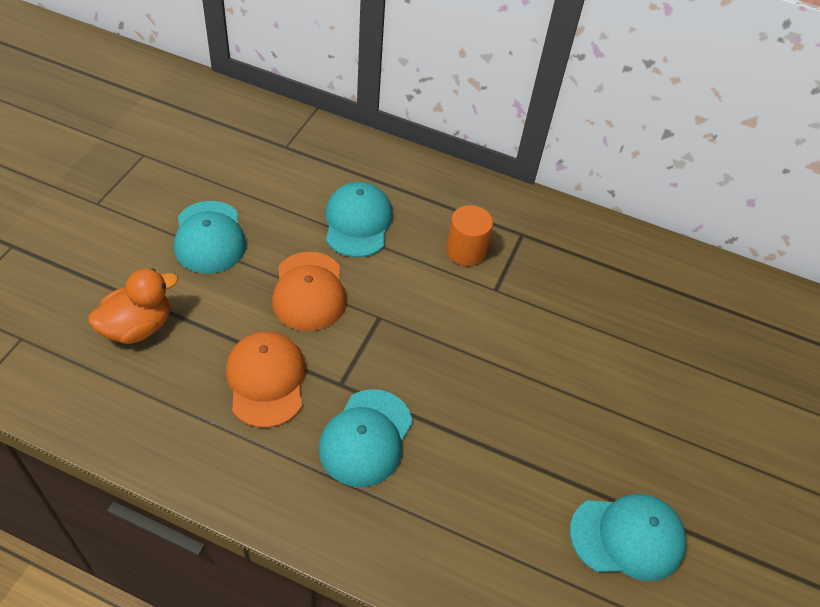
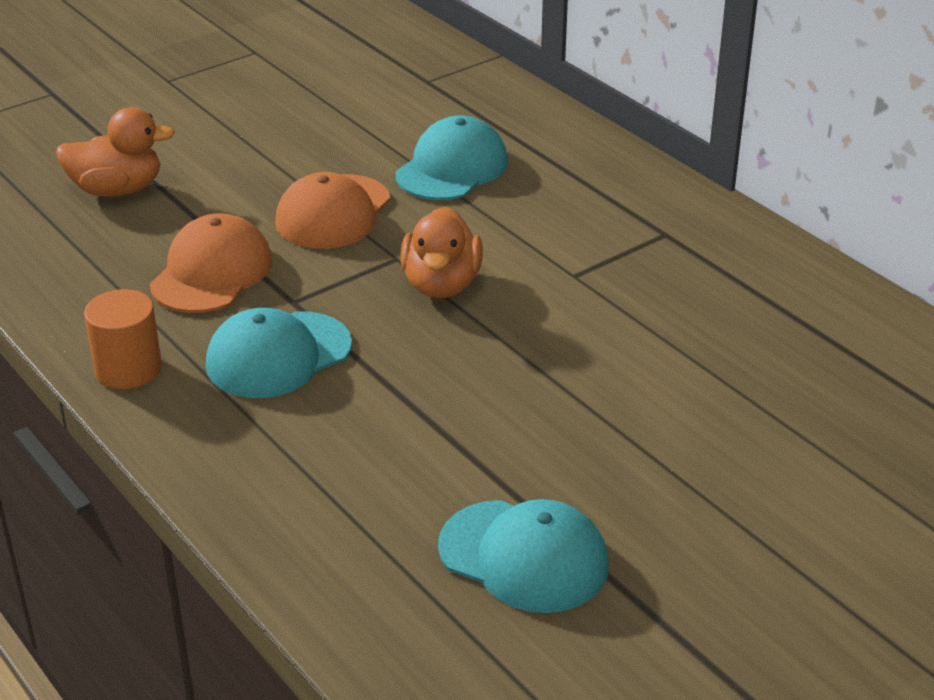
camera: 35 degrees right, 15 degrees down
turquoise cap [174,201,246,273] -> none
orange cylinder [446,205,493,266] -> orange cylinder moved to [84,289,162,389]
none -> orange duck [400,207,483,298]

